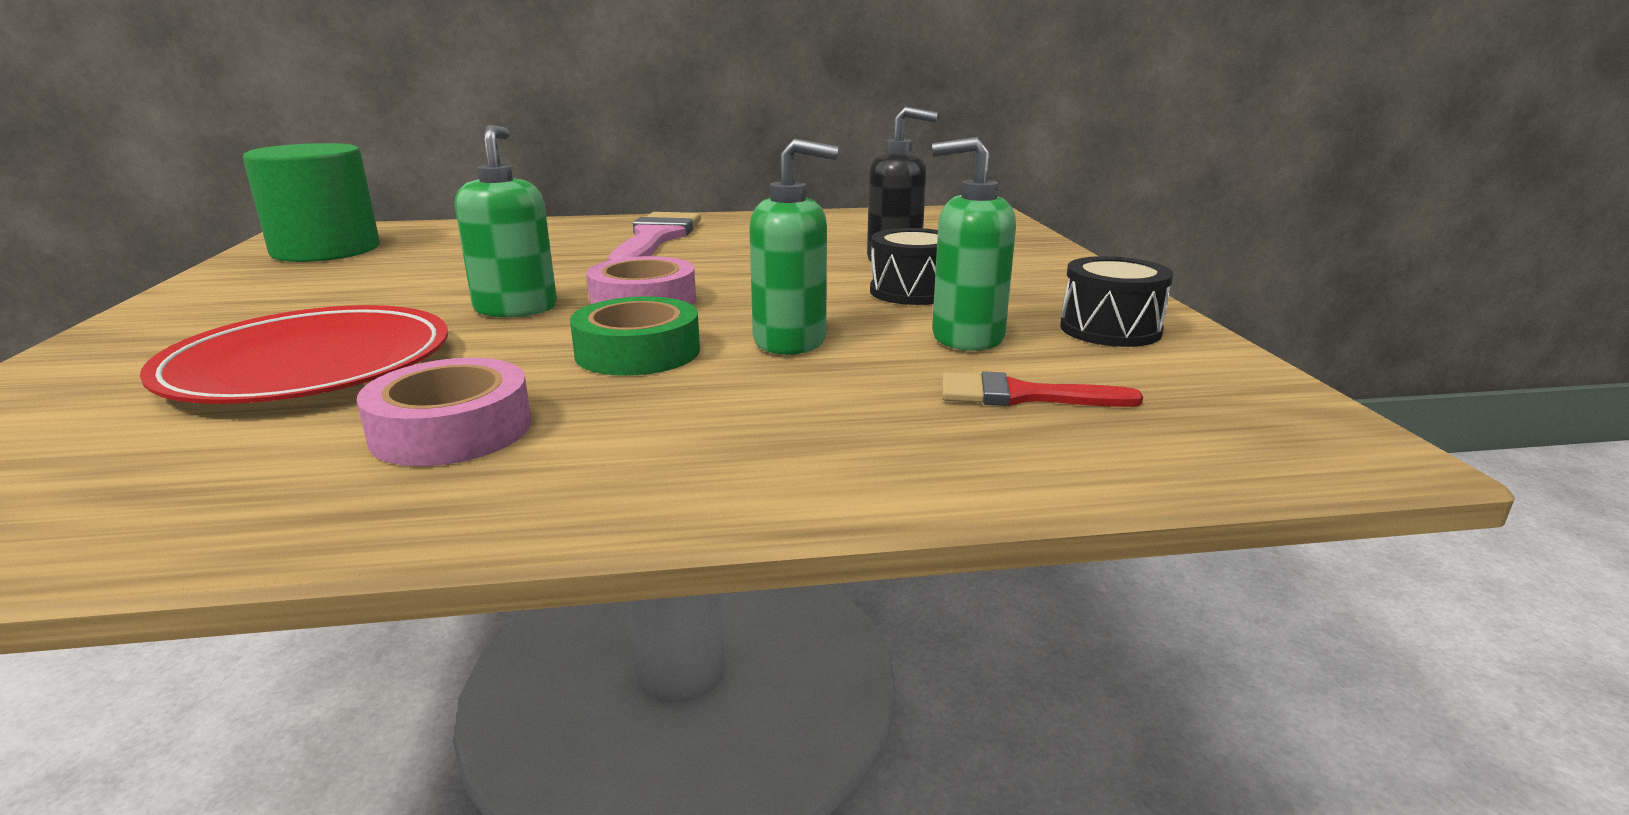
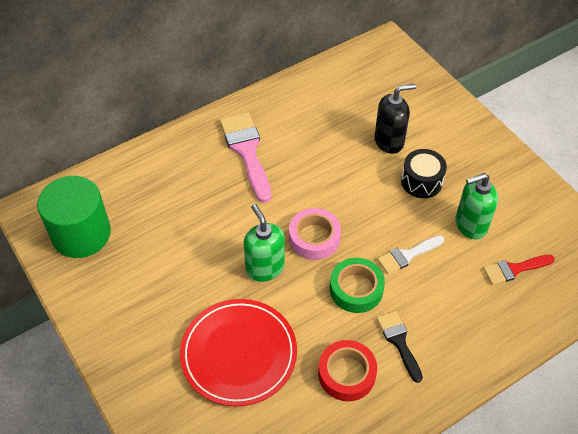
camera: 25 degrees left, 30 degrees up
pink tape [357,358,532,466] -> red tape [318,340,377,401]
green soap dispenser [749,138,839,355] -> white brush [377,235,444,274]
black drum [1060,256,1173,347] -> none
none -> black brush [377,311,423,383]

